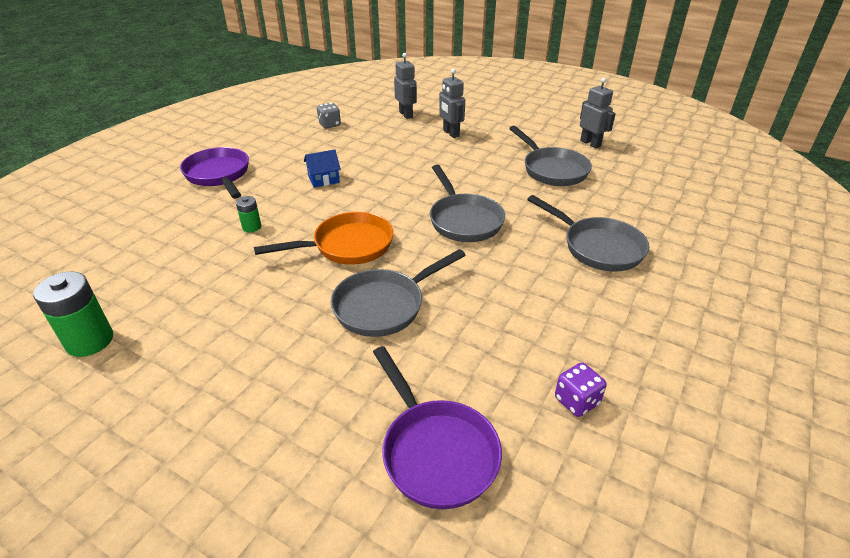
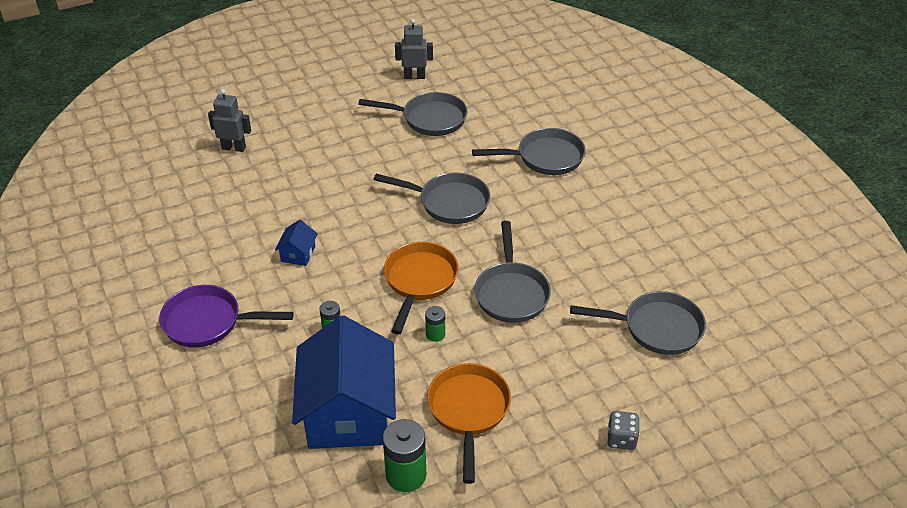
camera: 55 degrees left, 5 degrees up
grey dice [317,103,341,128] -> grey dice moved to [607,411,640,450]
purple pan [373,346,502,509] -> grey pan [570,291,706,355]
grey robot [439,69,465,138] -> none
purple dice [555,362,607,417] -> none
none -> blue house [292,315,396,449]
none -> green battery [425,306,445,342]
none -> orange pan [427,363,511,484]

